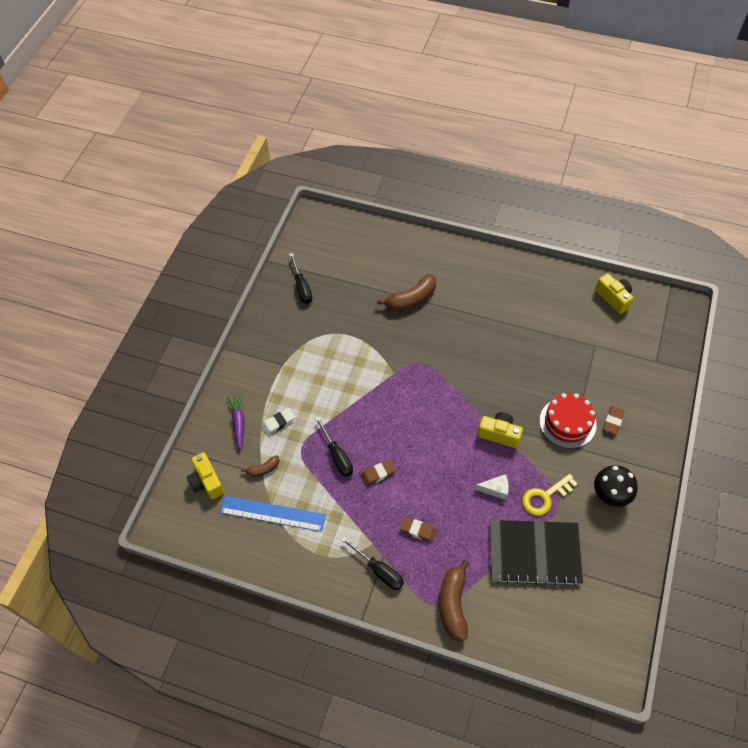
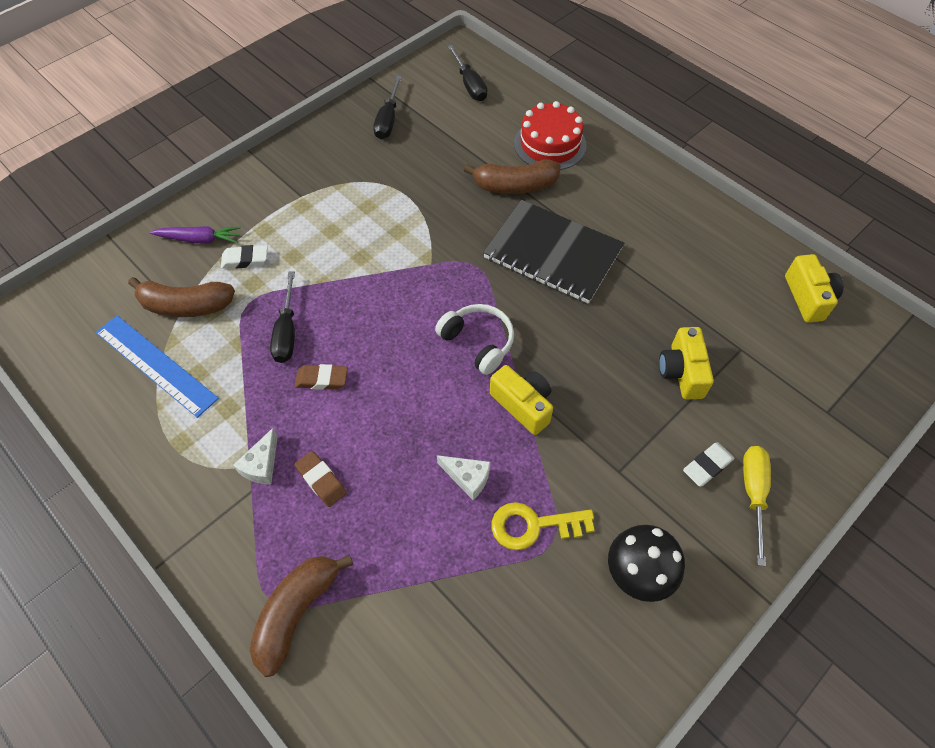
camera: 25 degrees right, 0 degrees up
yellow camera [187,452,224,499] -> yellow camera moved to [659,327,714,399]
purple carrot [227,394,245,451] -> purple carrot turned 75 degrees clockwise [150,226,241,243]
brown banana [241,455,280,477] -> brown banana [128,277,235,317], size x1.85
black screwdriver [341,537,404,590] -> black screwdriver moved to [447,45,487,101]
black notebook [490,520,583,586] -> black notebook moved to [483,200,624,304]
red cake [539,393,597,449] -> red cake moved to [514,101,587,170]
brown eraser [603,406,625,434] -> white eraser [683,442,734,487]
none -> white cheese [233,428,278,485]
none -> white headphones [435,304,514,375]
none -> yellow screwdriver [743,446,771,566]

